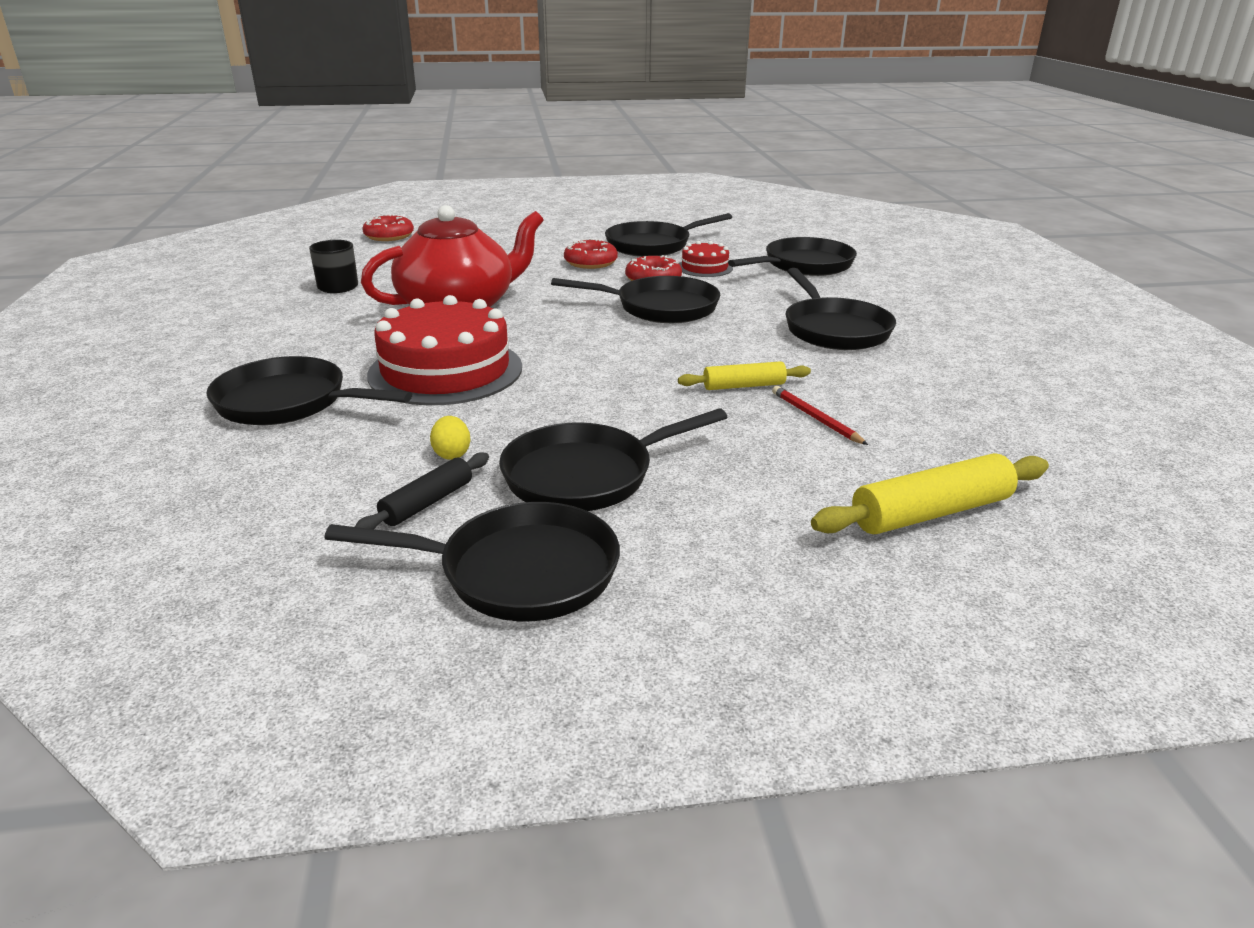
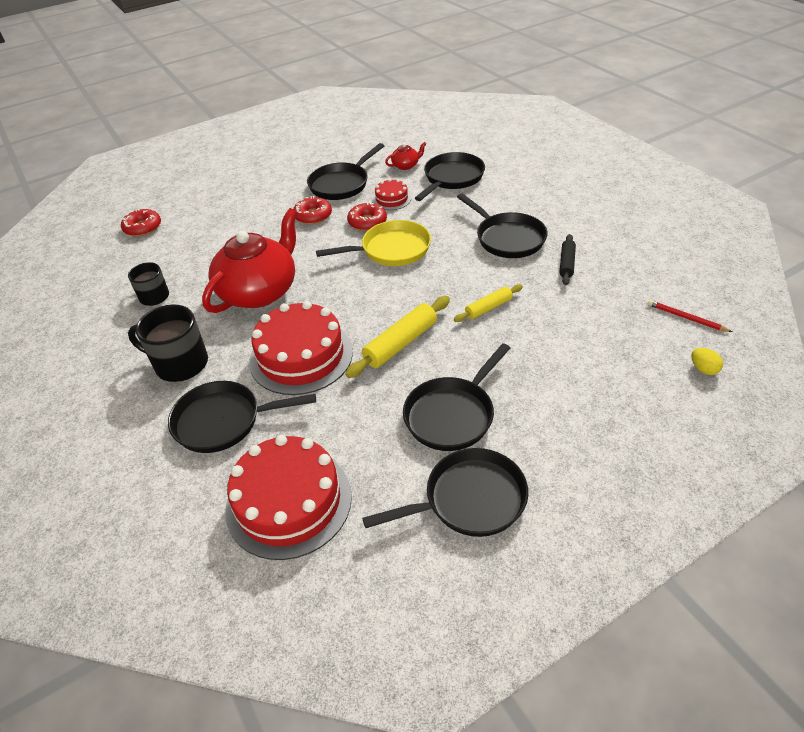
camera: 20 degrees left, 15 degrees up
black rolling pin [355,452,489,529] -> black rolling pin moved to [559,234,576,285]
yellow egg [430,416,471,460] -> yellow egg moved to [691,348,723,375]
black pan [551,276,720,323] -> yellow pan [316,220,431,266]
red pencil [772,386,868,445] -> red pencil moved to [648,300,732,332]
yellow rolling pin [811,453,1049,534] -> yellow rolling pin moved to [345,296,450,378]
none -> black mug [128,304,208,382]
none -> red cake [225,435,352,560]
none -> red teapot [385,142,426,170]

